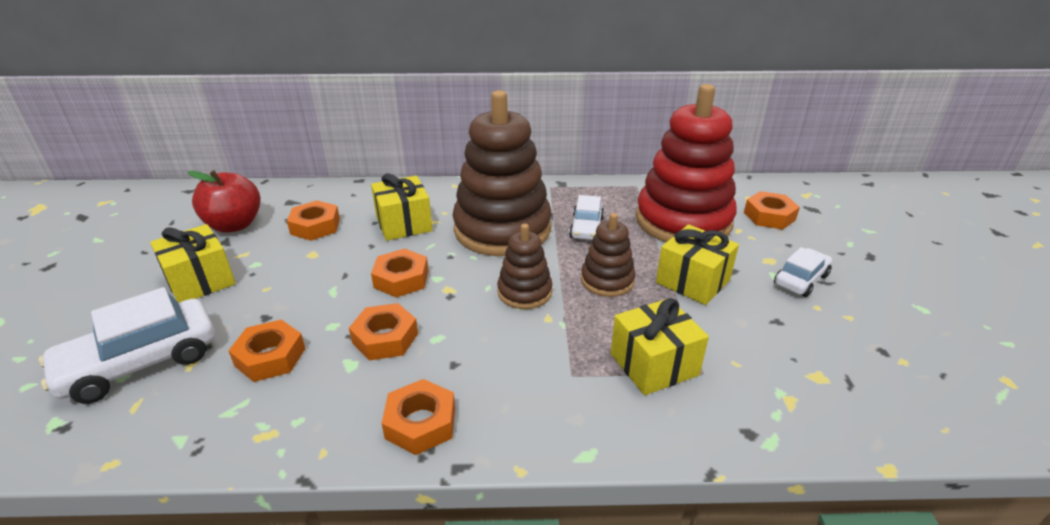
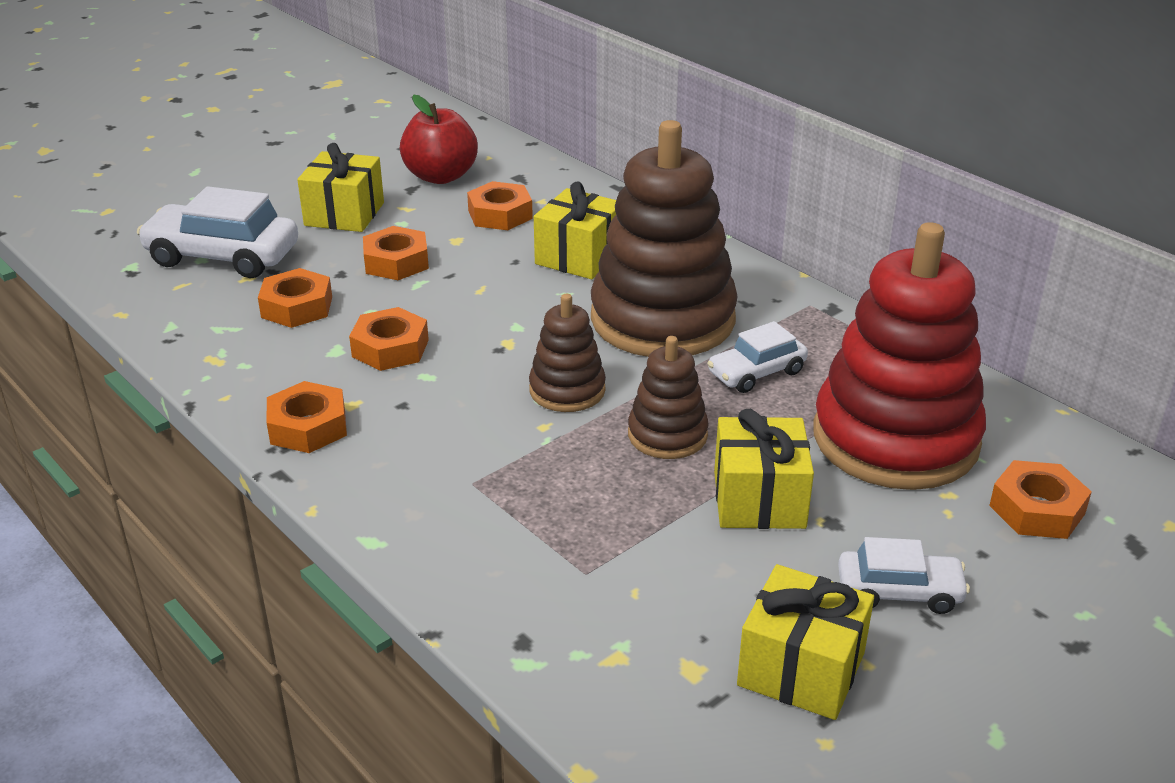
camera: 50 degrees right, 0 degrees up
orange nut [371,248,428,297] -> orange nut moved to [363,226,429,280]
yellow gift [611,298,709,395] -> yellow gift moved to [737,564,874,720]

